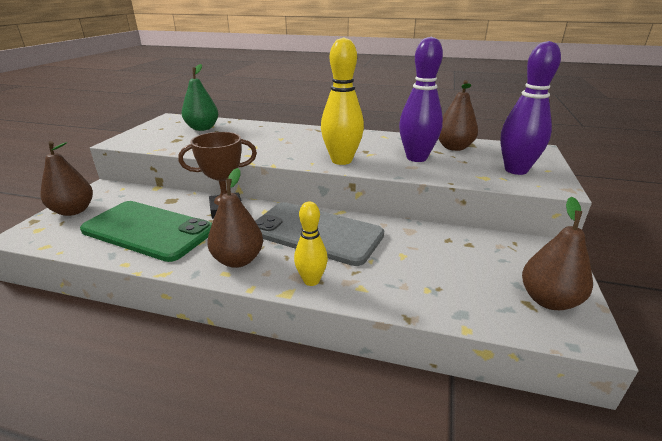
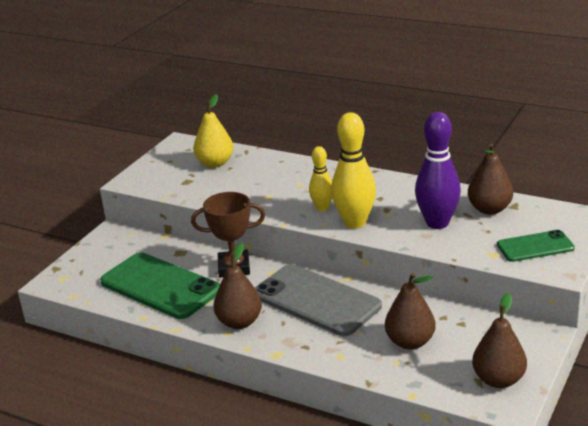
camera: 15 degrees right, 0 degrees up
brown pear [40,141,93,216] -> brown pear moved to [385,273,436,350]
green pear [182,64,218,131] -> yellow pear [193,94,234,168]
yellow bowling pin [294,201,328,286] -> yellow bowling pin moved to [309,146,332,211]
purple bowling pin [500,41,561,175] -> green phone [497,230,575,262]

